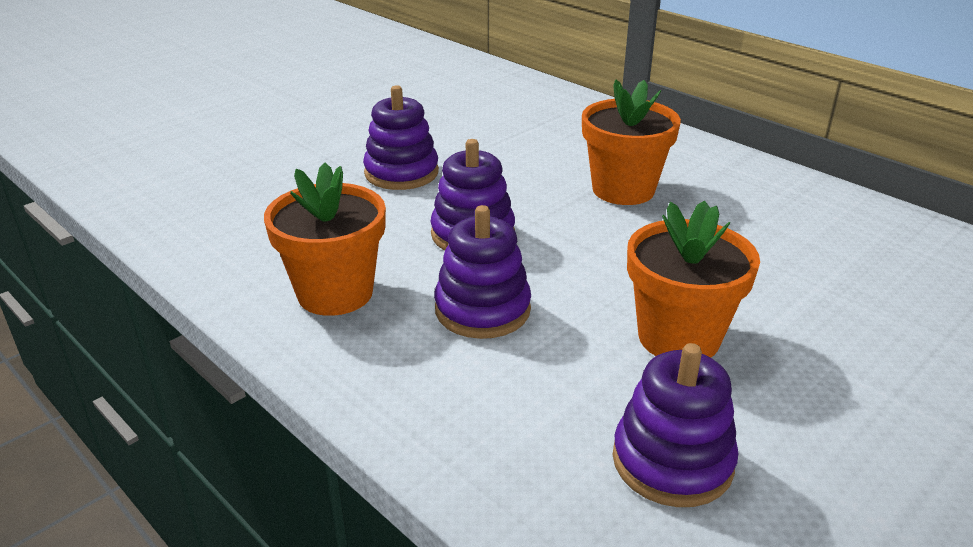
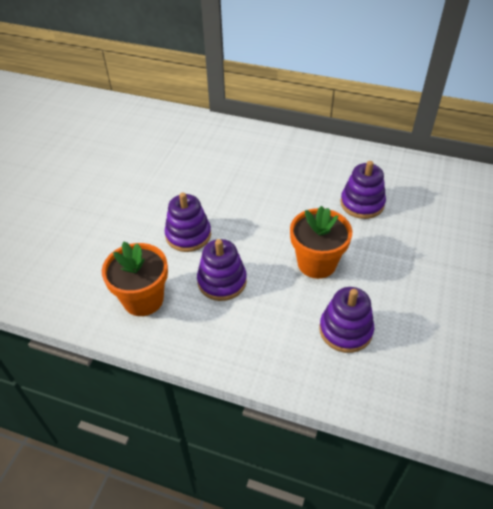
camera: 25 degrees left, 15 degrees up
purple stacking toy [363,85,439,190] -> purple stacking toy moved to [340,161,386,219]
orange flower pot [582,80,681,205] -> none

